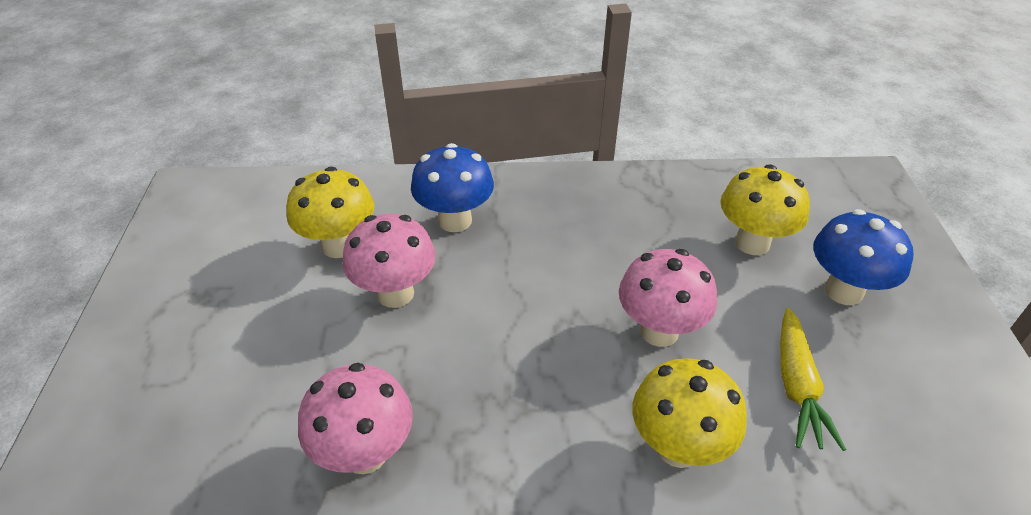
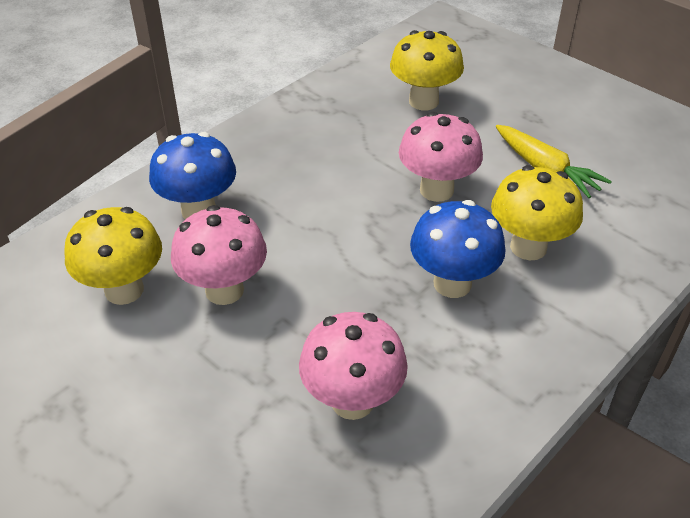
camera: 45 degrees left, 0 degrees up
blue mushroom [813,209,914,305] -> blue mushroom moved to [410,200,506,298]

